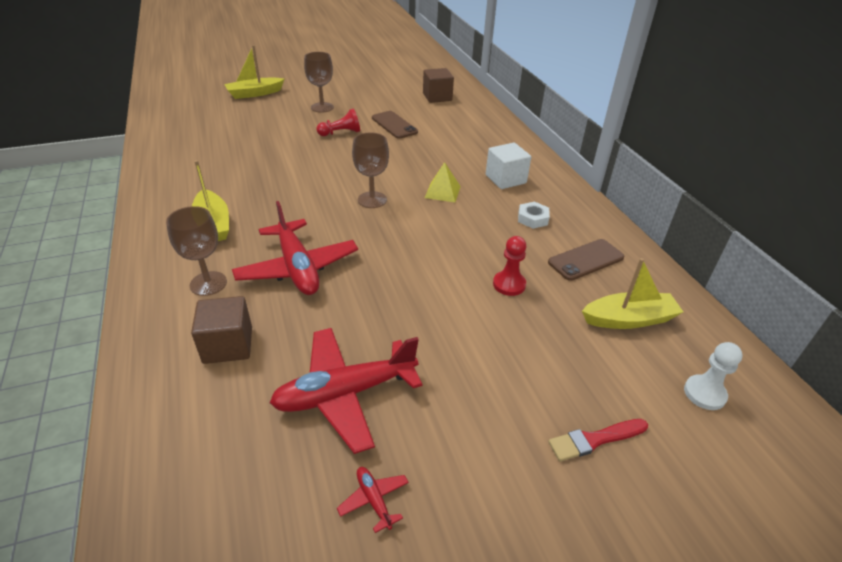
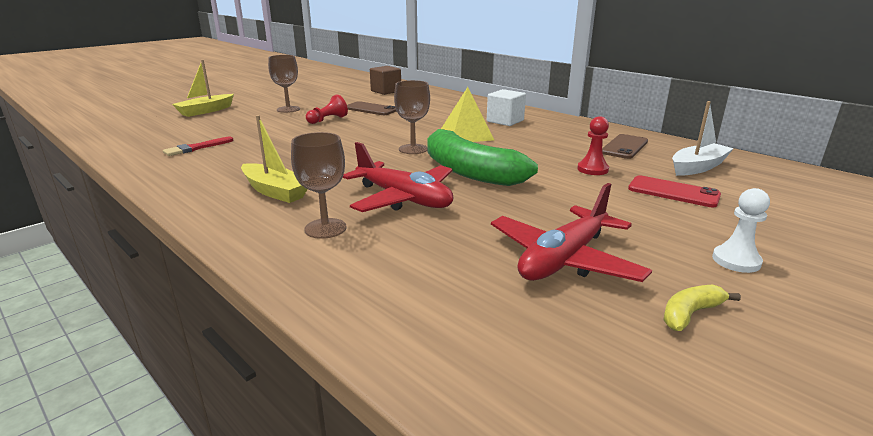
camera: 25 degrees left, 15 degrees down
brown cube [191,296,252,364] -> none
red plane [337,467,409,533] -> yellow banana [663,284,741,331]
yellow pyramid [425,162,461,202] -> yellow pyramid [441,87,494,142], size x1.52
white nut [518,202,550,229] -> none
red brush [548,419,648,461] -> red brush moved to [163,136,233,156]
yellow boat [582,258,683,329] -> white boat [672,101,734,176]
white pawn [684,342,743,410] -> white pawn moved to [712,188,770,273]
none -> green banana [427,129,538,186]
none -> red phone [628,175,721,207]

